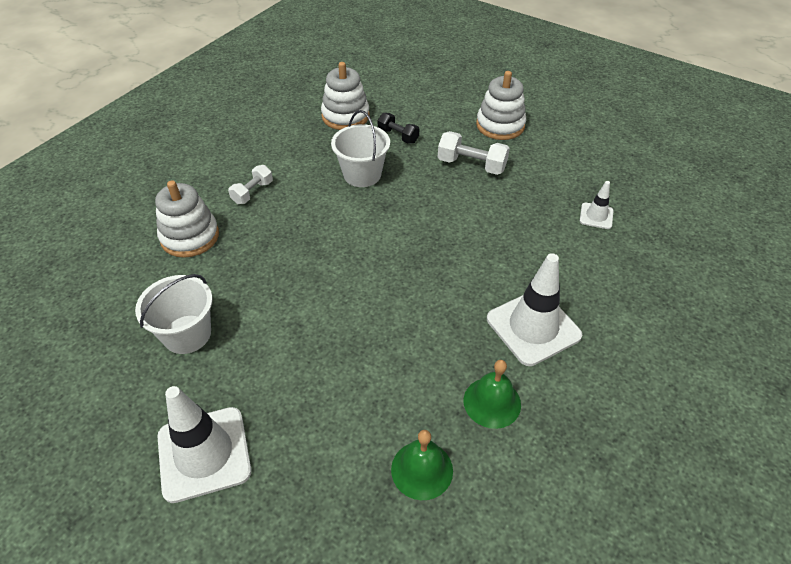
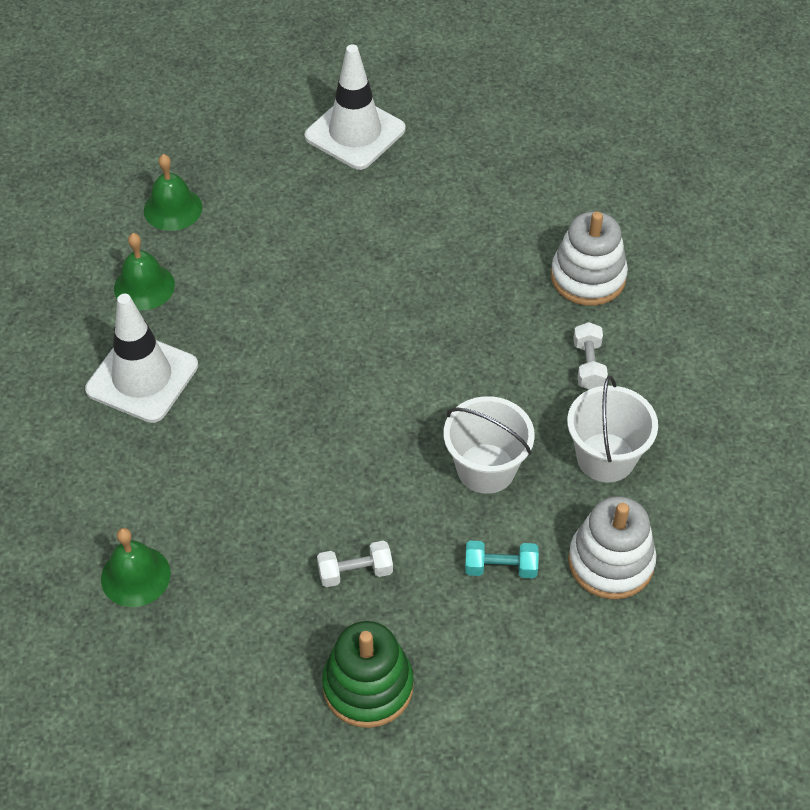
camera: 145 degrees right, 5 degrees up
white bucket [135,274,213,354] -> white bucket moved to [567,376,658,482]
black dumbbell [378,113,419,143] -> turquoise dumbbell [465,541,539,579]
white dumbbell [438,131,510,175] -> white dumbbell [317,540,393,587], size x0.66
white stacking toy [476,71,527,140] -> green stacking toy [322,621,414,728]
white traffic cone [580,181,614,229] -> green bell [101,528,171,607]

